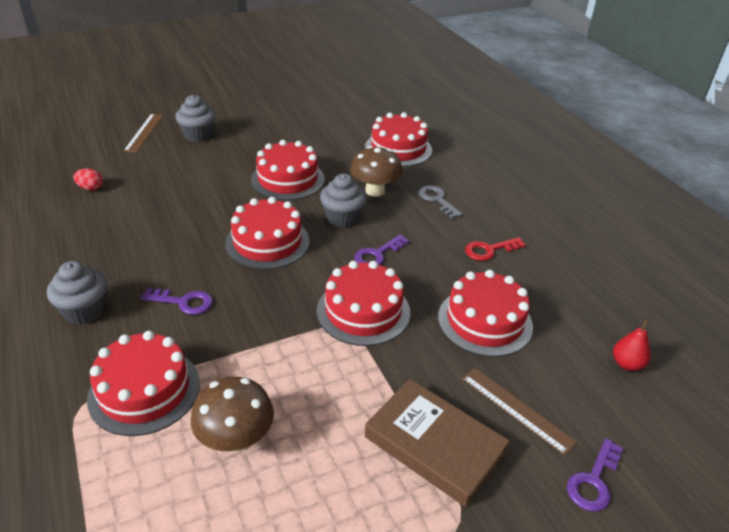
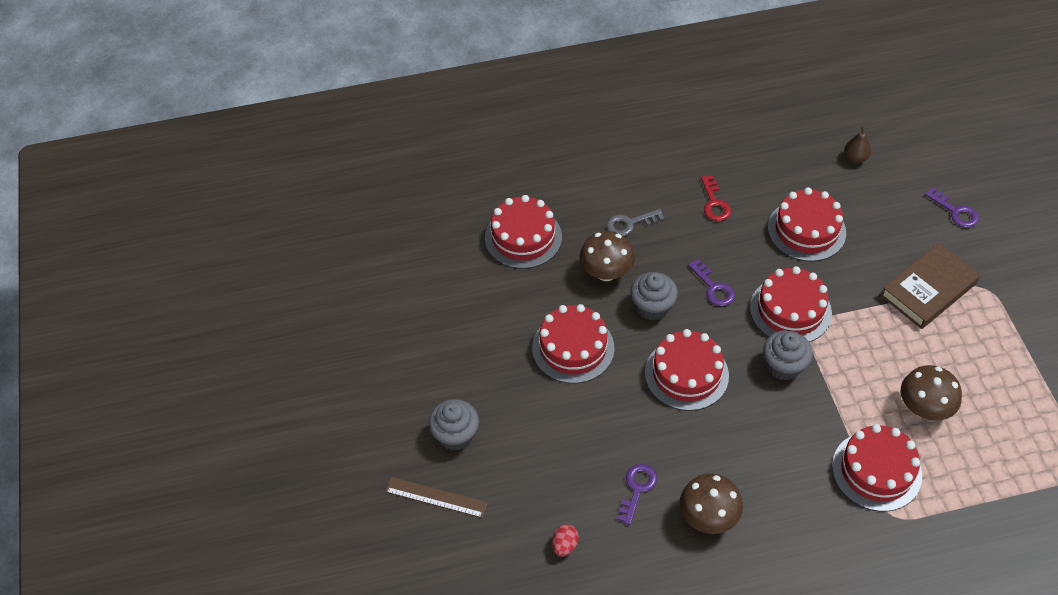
camera: 75 degrees left, 15 degrees up
grey cupcake [47,261,107,325] -> grey cupcake moved to [763,330,813,380]
purple key [141,288,213,315] -> purple key moved to [617,464,657,525]
brown ruler [462,368,577,455] -> none
red pear [613,319,651,371] -> brown pear [844,126,871,163]
none -> brown mushroom [679,473,743,534]

